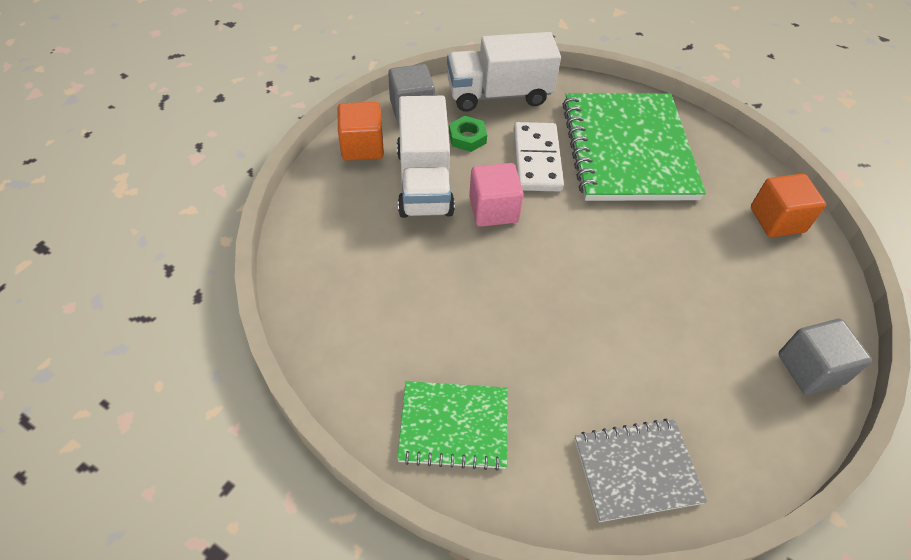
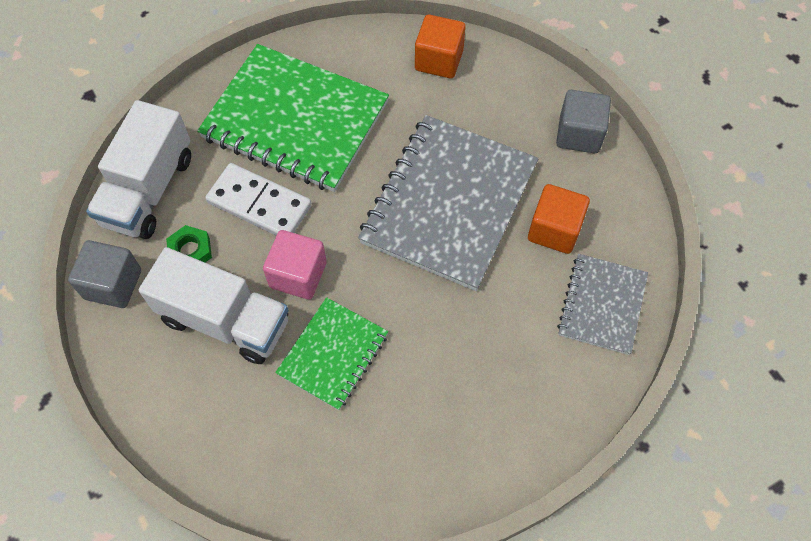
camera: 60 degrees left, 10 degrees up
orange cube [337,102,384,161] -> orange cube moved to [528,184,590,254]
green notebook [397,381,508,471] -> green notebook moved to [275,297,388,410]
none -> grey notebook [358,115,539,291]

